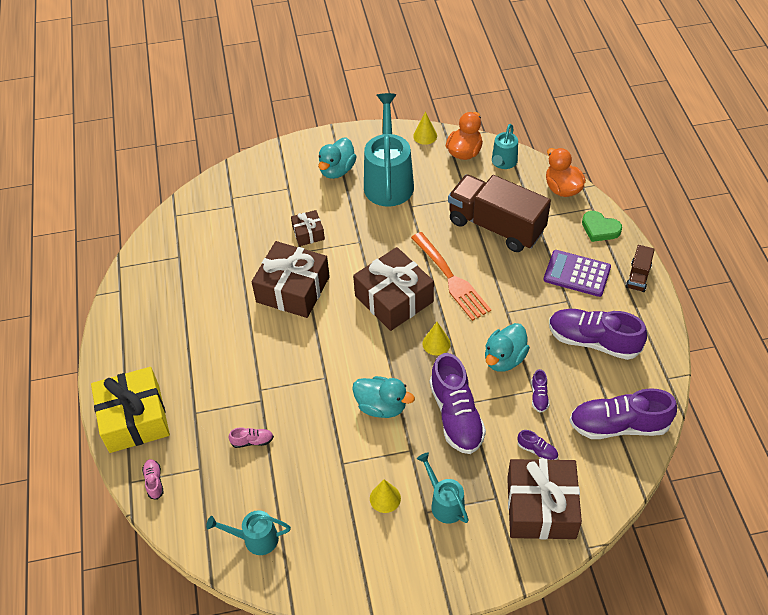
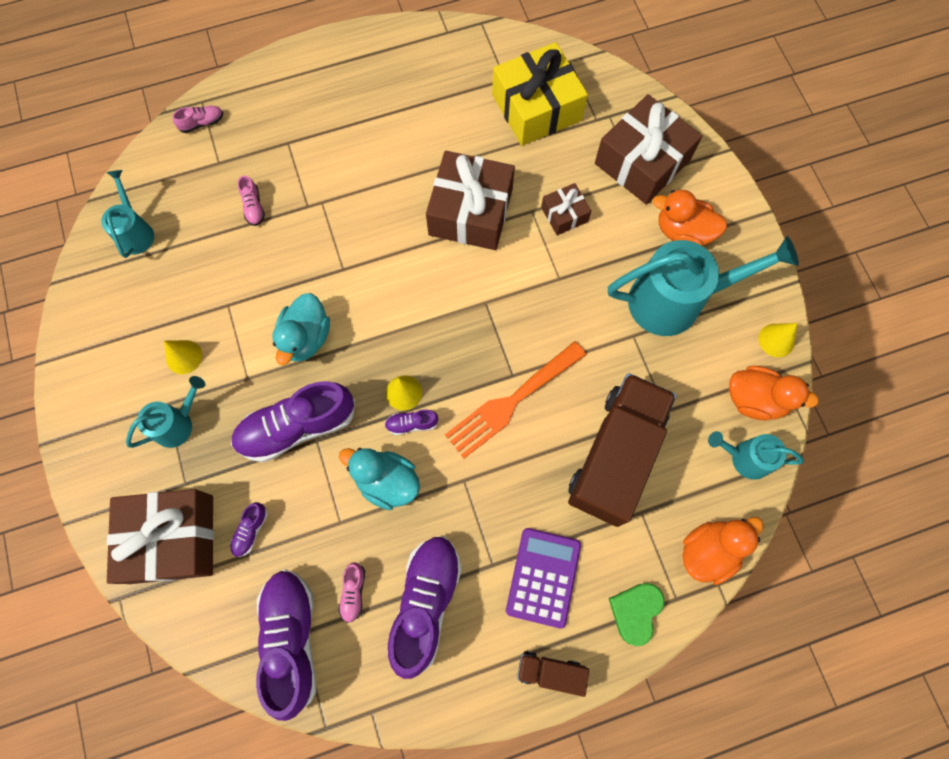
camera: 80 degrees right, 20 degrees up
yellow gift [91,367,170,453] -> yellow gift moved to [492,42,588,146]
turquoise duck [318,137,357,179] -> orange duck [653,190,727,247]
brown gift [353,247,434,331] -> brown gift moved to [595,94,703,204]
purple shoe [531,369,550,413] -> purple shoe moved to [384,409,439,435]
none -> pink shoe [338,562,365,623]

